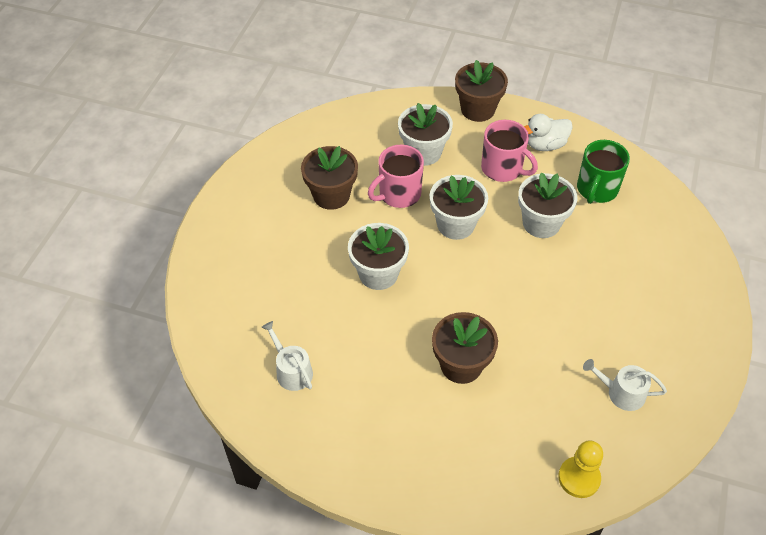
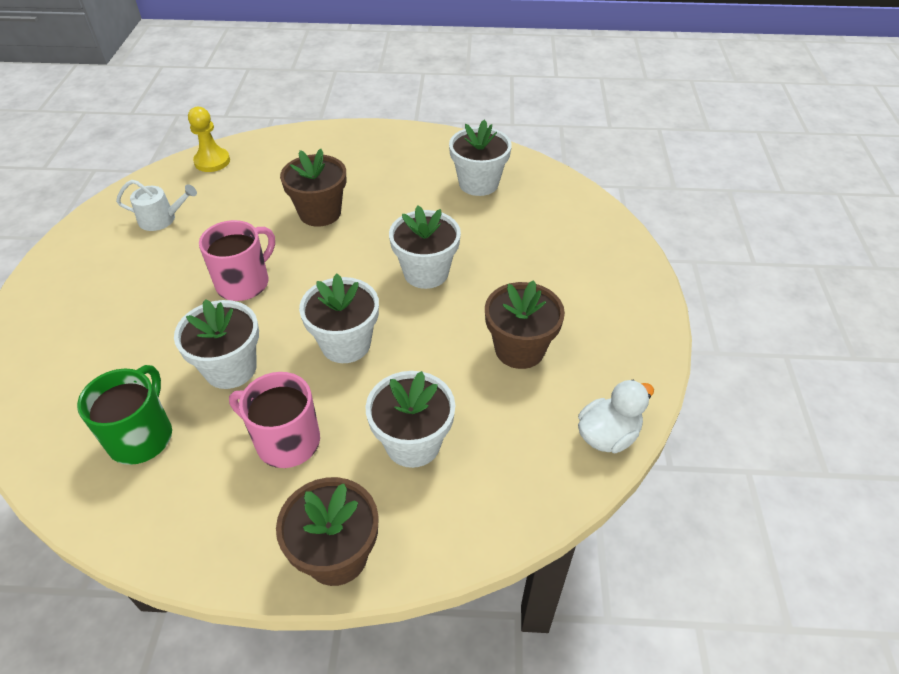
camera: 165 degrees right, 5 degrees down
white watering can [262,321,313,391] -> white flower pot [449,120,512,196]
pink mug [368,145,424,208] -> pink mug moved to [199,220,275,301]
white duck [524,114,573,151] -> white duck moved to [578,380,654,453]

